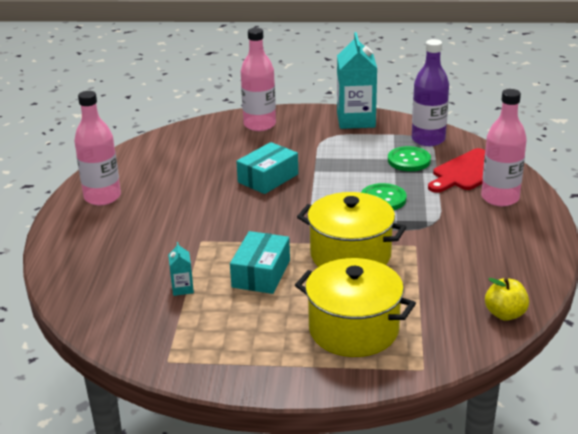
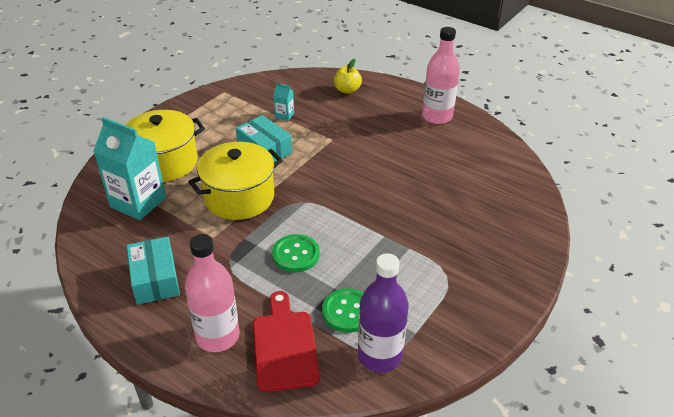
camera: 120 degrees right, 10 degrees up
turquoise box [236,142,298,194] -> turquoise box moved to [127,236,180,305]
pink bottle [241,28,276,131] -> none
turquoise carton [337,32,377,129] -> turquoise carton moved to [93,117,166,220]
yellow apple [485,278,529,321] -> yellow apple moved to [334,59,362,94]

